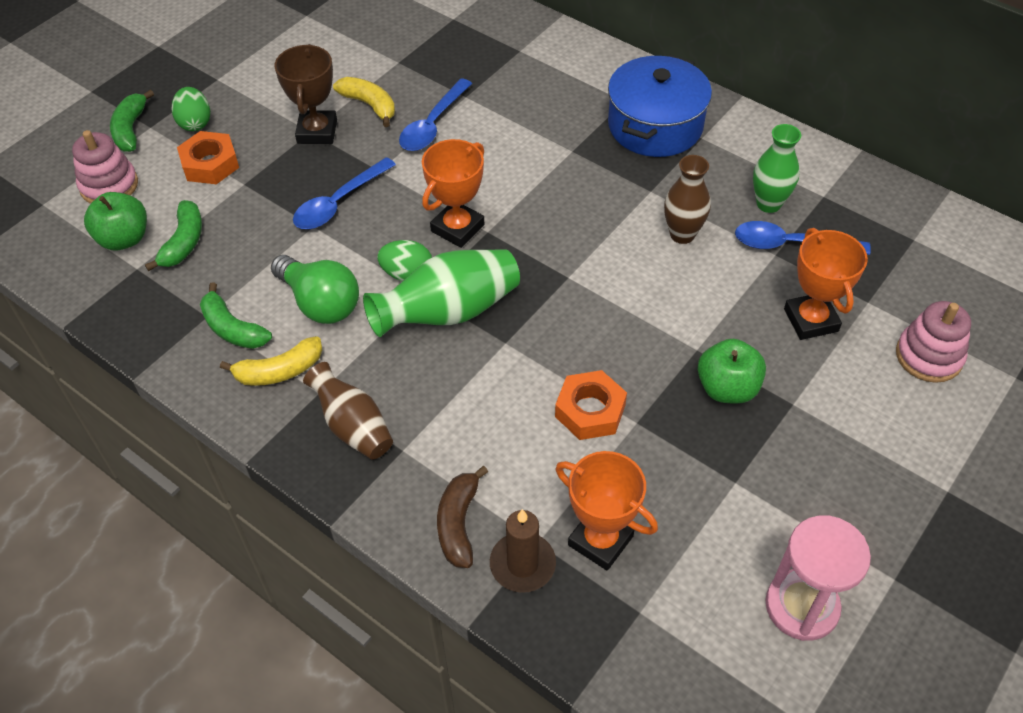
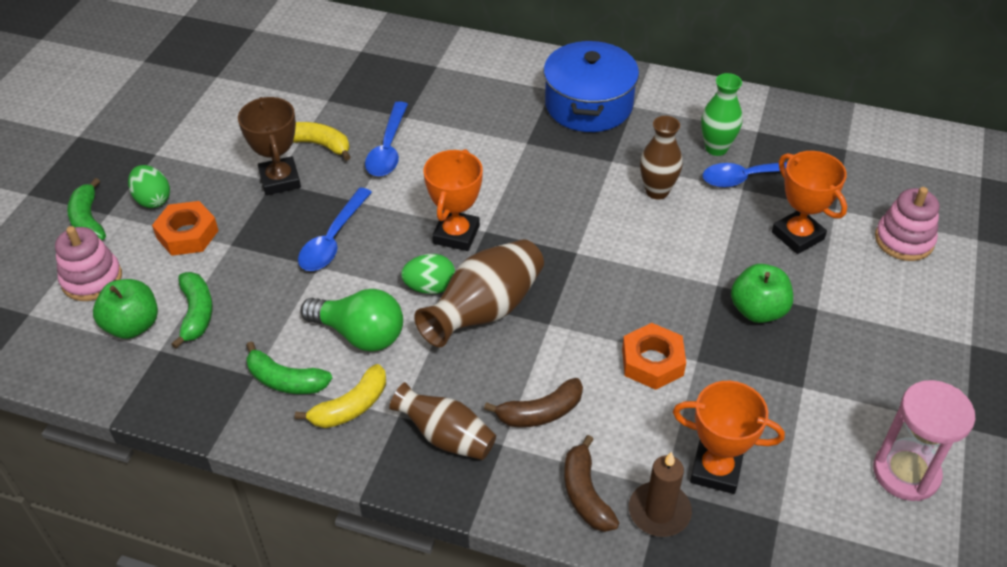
camera: 20 degrees left, 5 degrees down
green vase [363,249,520,337] -> brown vase [414,239,544,347]
none -> brown banana [484,378,583,427]

